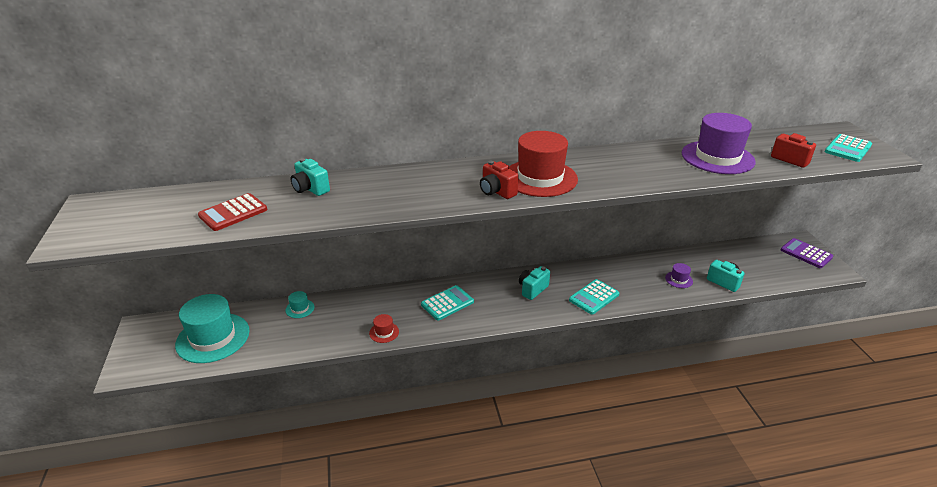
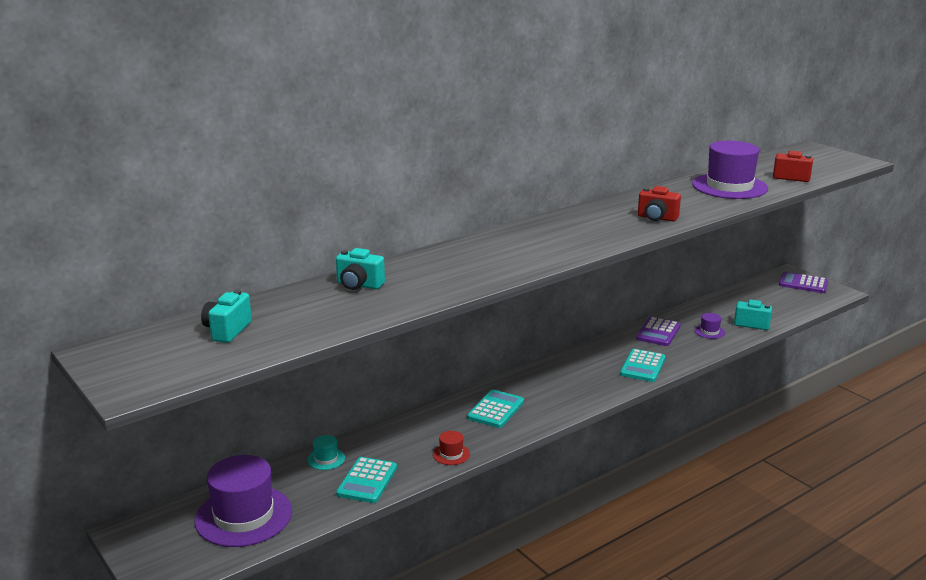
camera: 25 degrees left, 10 degrees down
turquoise hat [175,294,249,363] -> purple hat [194,455,292,547]
red calculator [198,193,267,231] -> none
red camera [480,161,519,199] -> red camera moved to [638,186,681,221]
red hat [509,131,578,197] -> none
turquoise camera [519,266,550,300] -> turquoise camera moved to [201,290,252,343]
turquoise calculator [825,134,872,162] -> turquoise calculator moved to [336,457,397,503]
none -> purple calculator [636,317,681,346]

